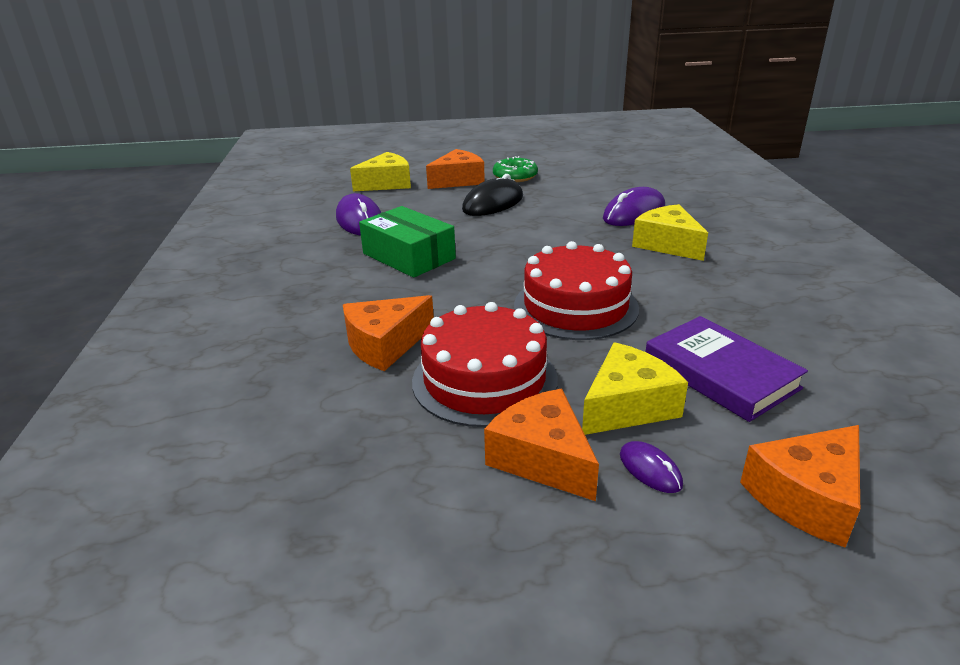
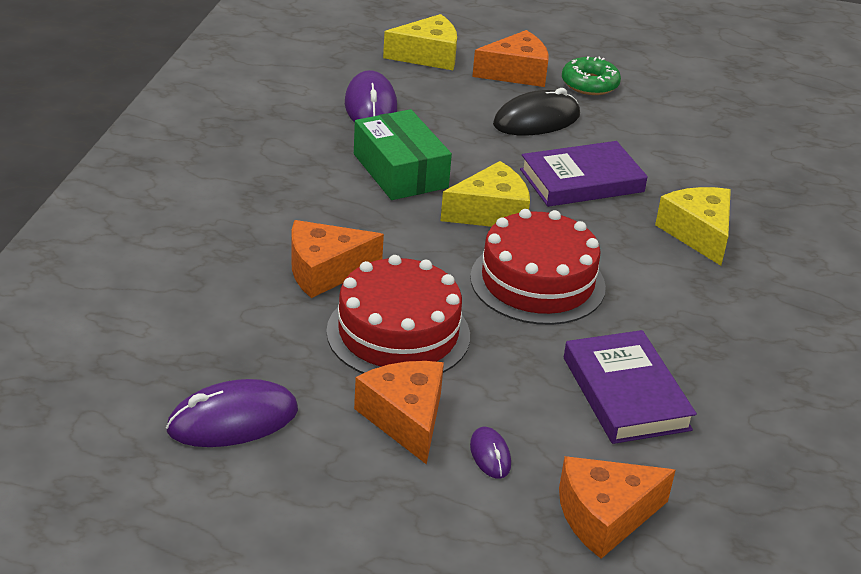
camera: 15 degrees right, 5 degrees up
yellow cheese [582,342,688,435] -> yellow cheese moved to [441,161,530,227]
purple mouse [603,187,665,226] -> purple mouse moved to [166,379,298,447]
none -> purple book [520,141,648,207]

